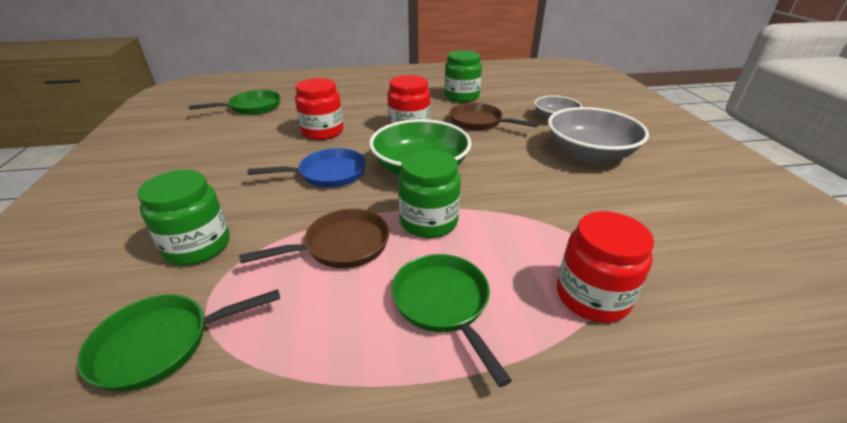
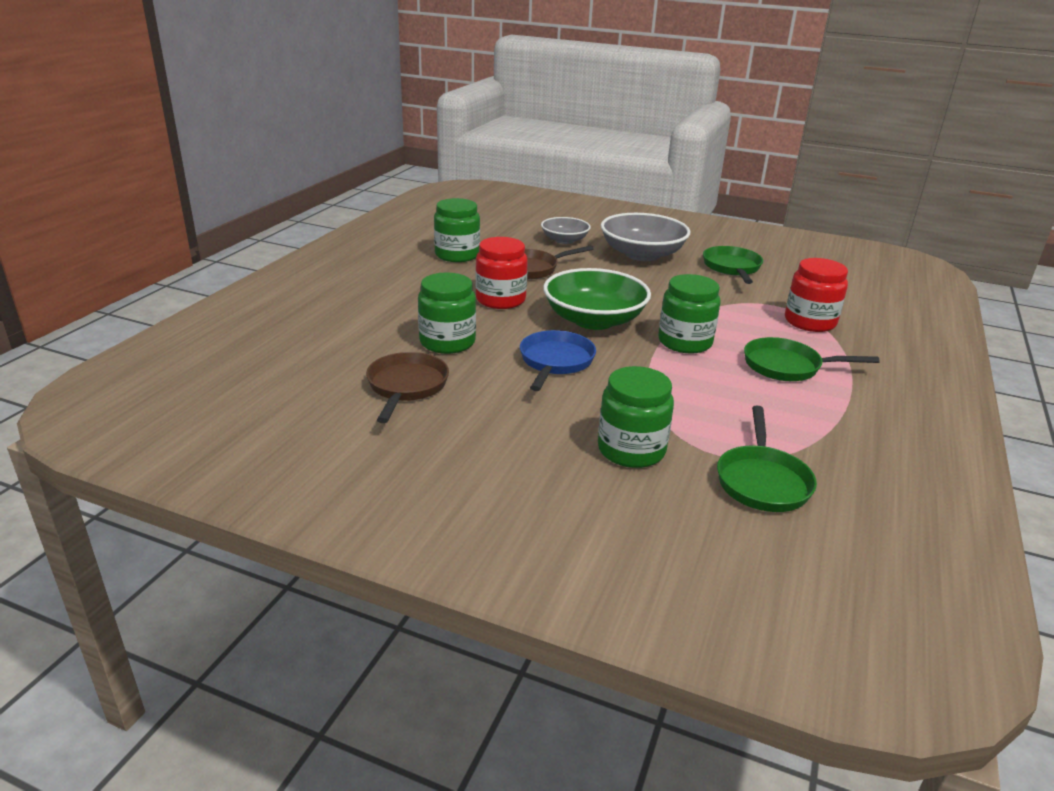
camera: 60 degrees left, 5 degrees down
green pan [189,90,281,115] -> green pan moved to [703,246,763,284]
brown pan [239,209,390,268] -> brown pan moved to [366,352,449,423]
red jar [295,78,343,140] -> green jar [418,272,476,354]

